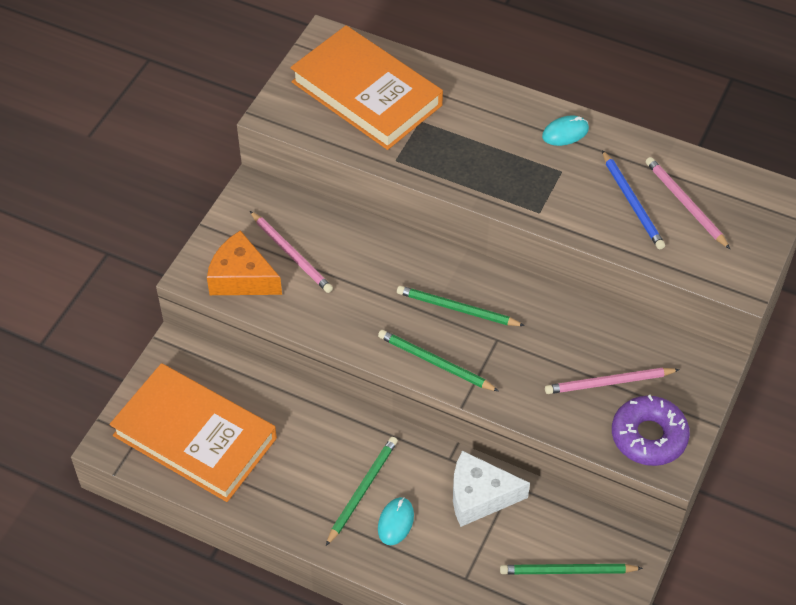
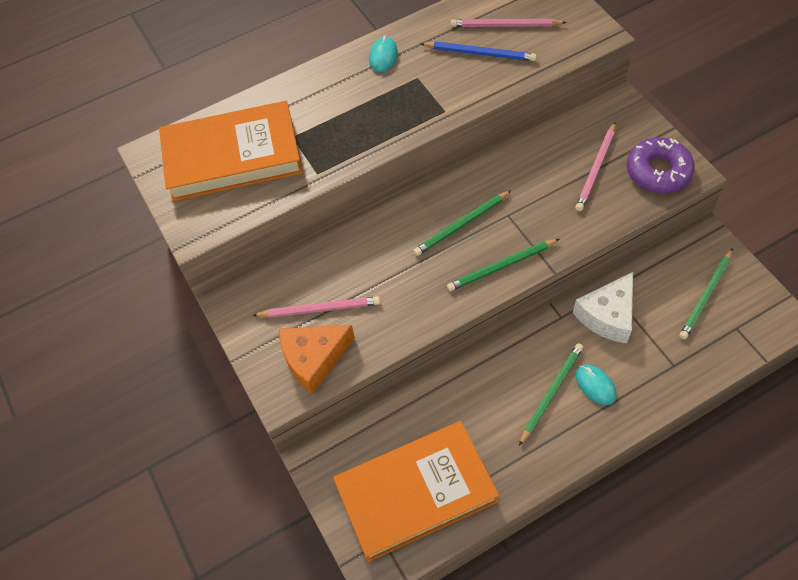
camera: 50 degrees left, 5 degrees up
green pencil [326,437,398,546] -> green pencil turned 60 degrees clockwise [519,343,583,446]

